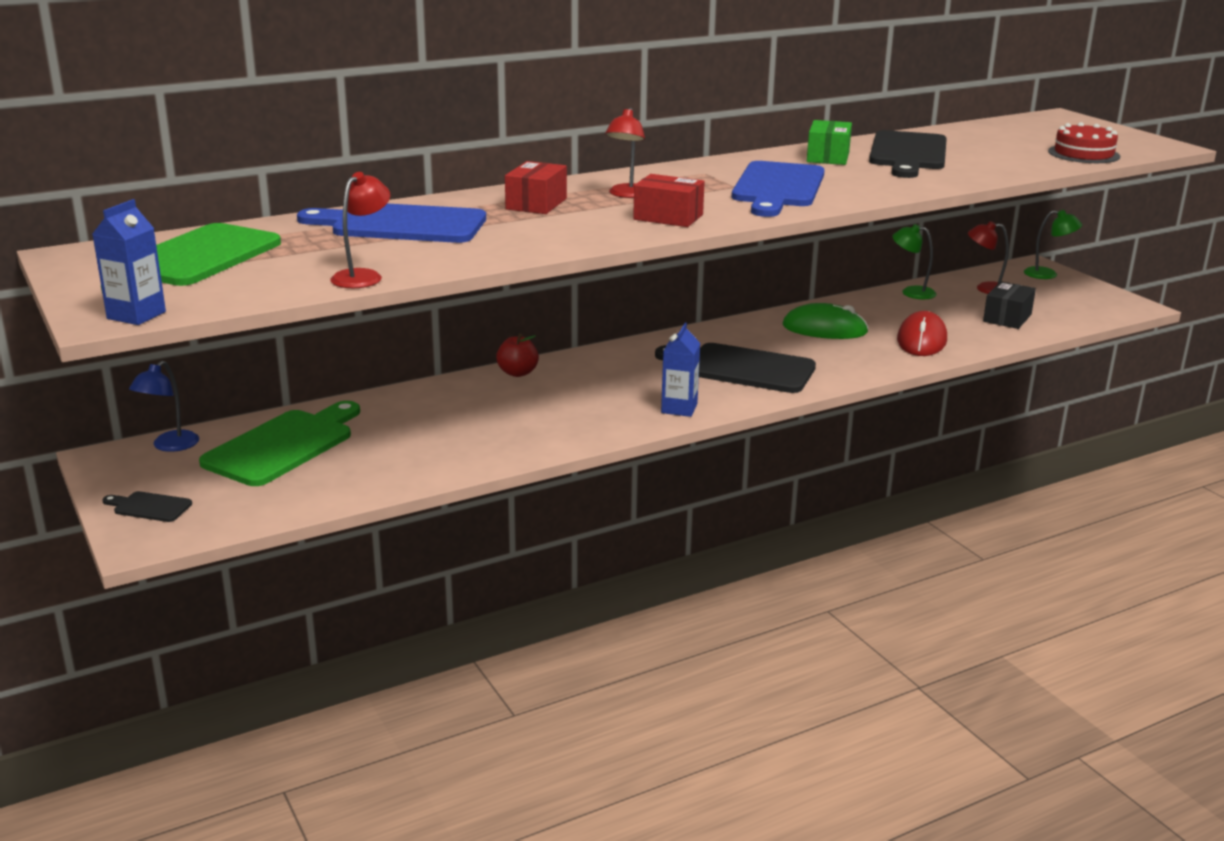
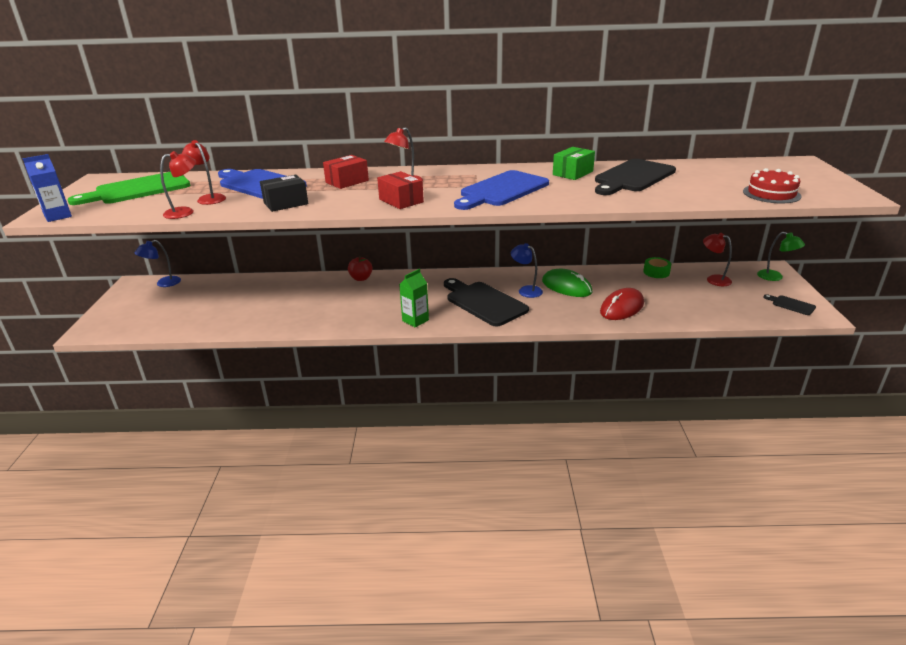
camera: 30 degrees right, 5 degrees up
black cutting board [102,491,192,522] -> black cutting board moved to [763,294,816,315]
green cutting board [199,401,360,486] -> none
blue carton [661,323,700,417] -> green carton [399,269,429,328]
green lamp [893,224,937,299] -> green tape [643,257,671,278]
black box [983,281,1036,329] -> black box moved to [260,175,308,212]
none -> red lamp [181,140,226,205]
none -> blue lamp [511,243,543,298]

